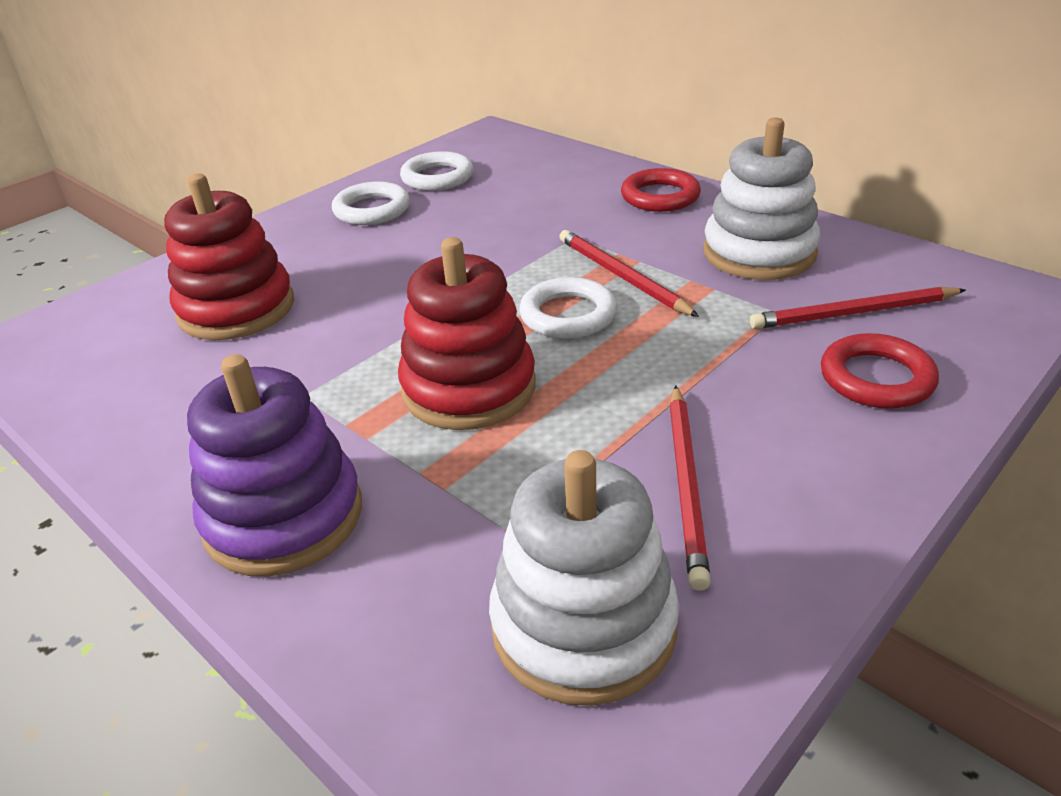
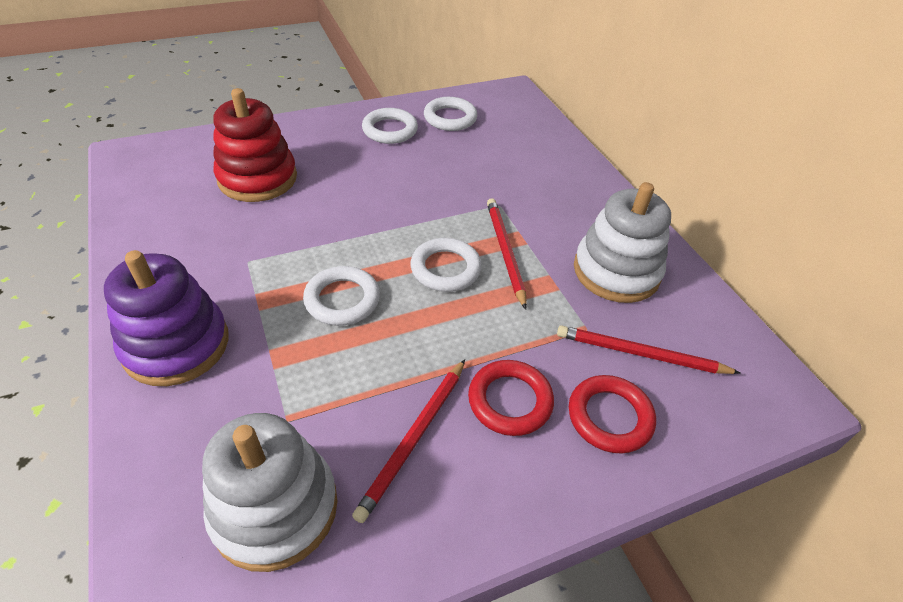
camera: 20 degrees right, 10 degrees up
red stacking toy [398,237,536,430] -> white ring [303,266,380,326]
red ring [621,168,701,212] -> red ring moved to [468,360,554,436]

